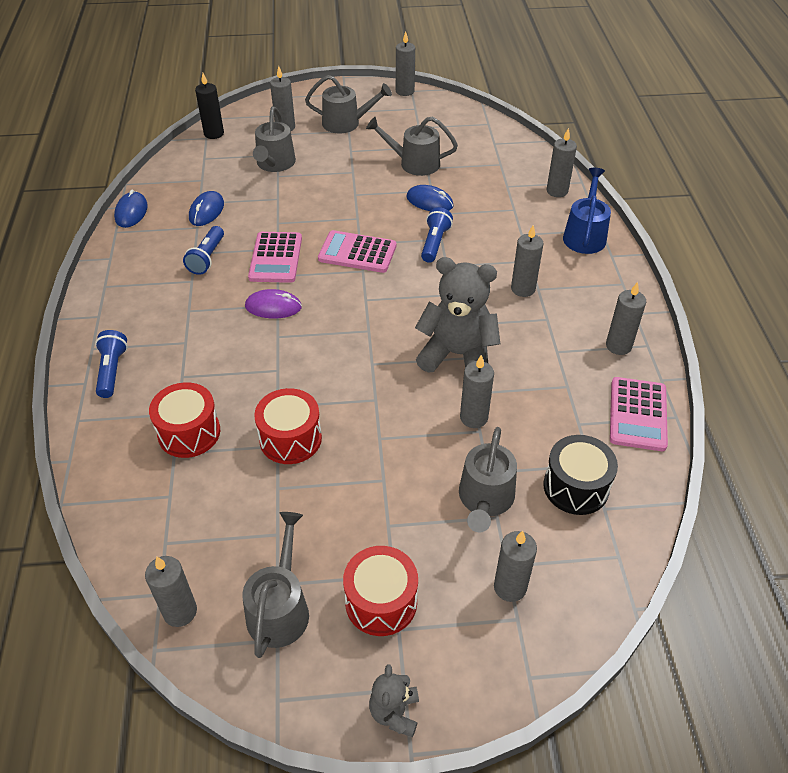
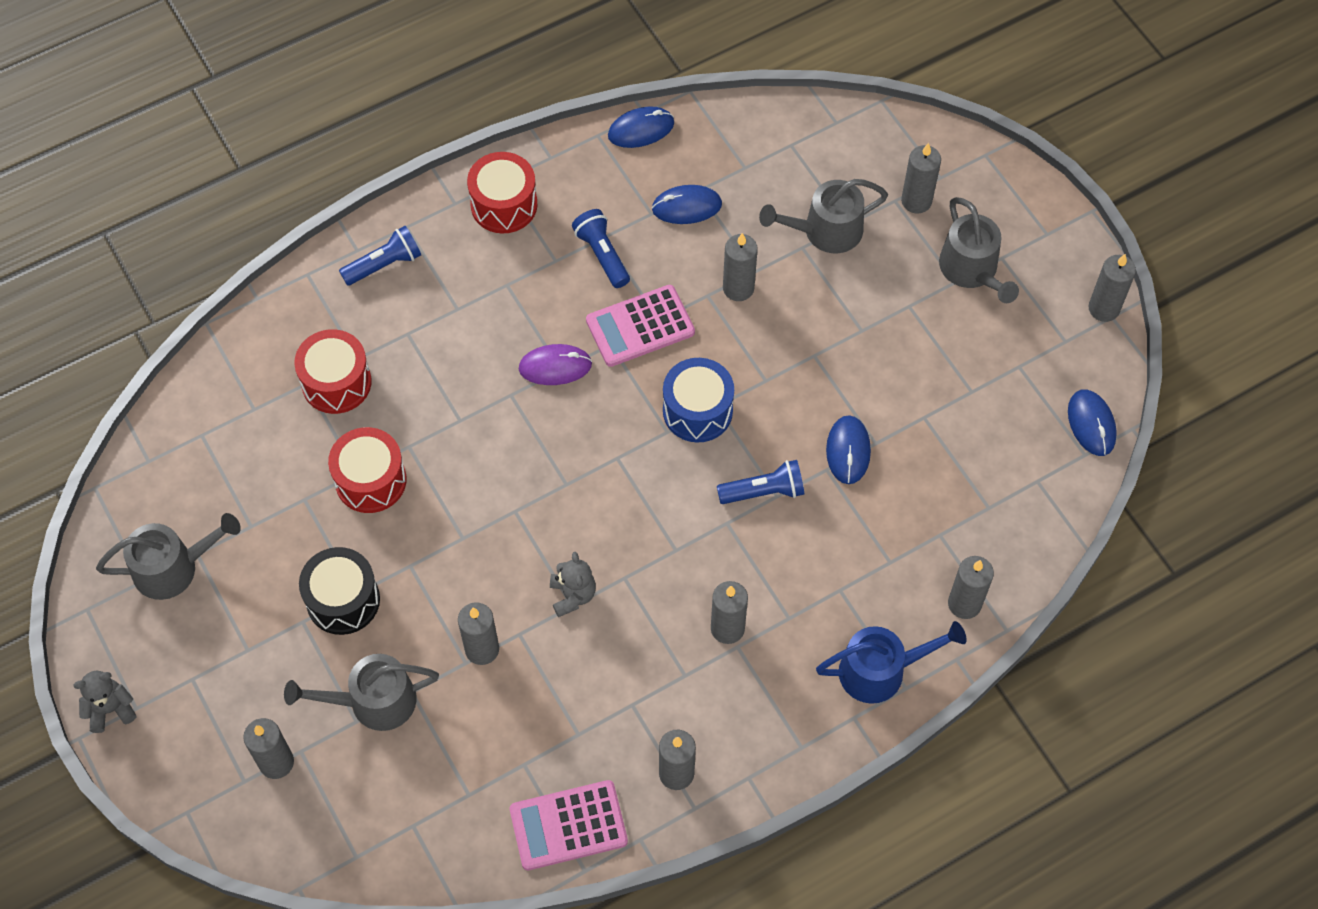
camera: 65 degrees right, 15 degrees up
grey candle [145,556,197,627] -> grey candle moved to [723,233,758,301]
blue flashlight [183,226,224,275] -> blue flashlight turned 75 degrees clockwise [572,209,630,288]
black candle [195,73,224,139] -> none
purple mouse [245,289,302,318] -> purple mouse turned 75 degrees counterclockwise [519,344,592,385]
pink calculator [318,230,396,273] -> blue drum [663,358,734,442]
red drum [343,546,418,636] -> red drum moved to [467,152,537,233]
grey watering can [366,117,458,176] -> none
grey teddy bear [415,257,500,373] -> grey teddy bear [550,552,596,617], size x0.49
black drum [543,435,618,515] -> black drum moved to [299,547,380,635]
none -> blue mouse [1068,389,1117,456]

